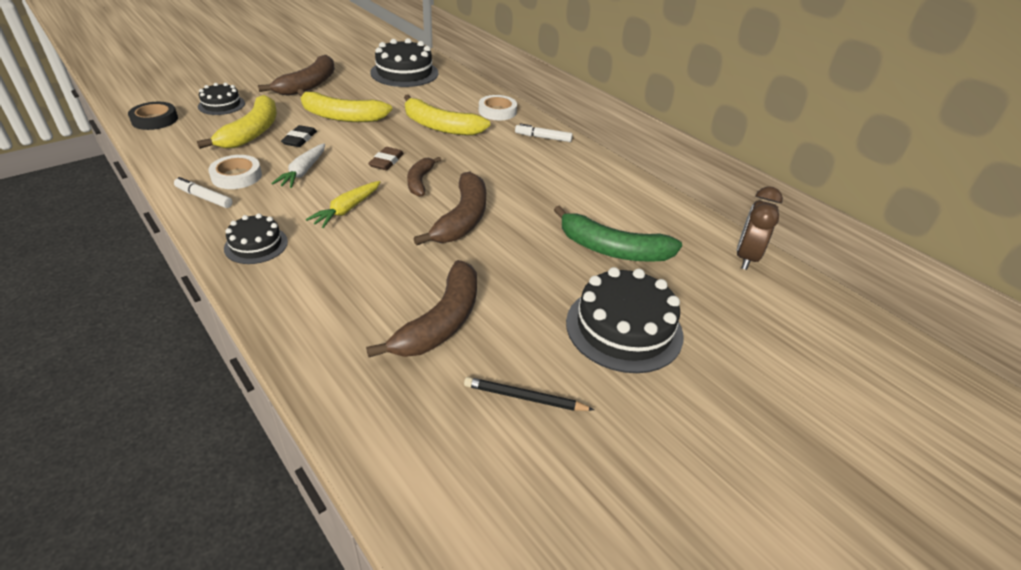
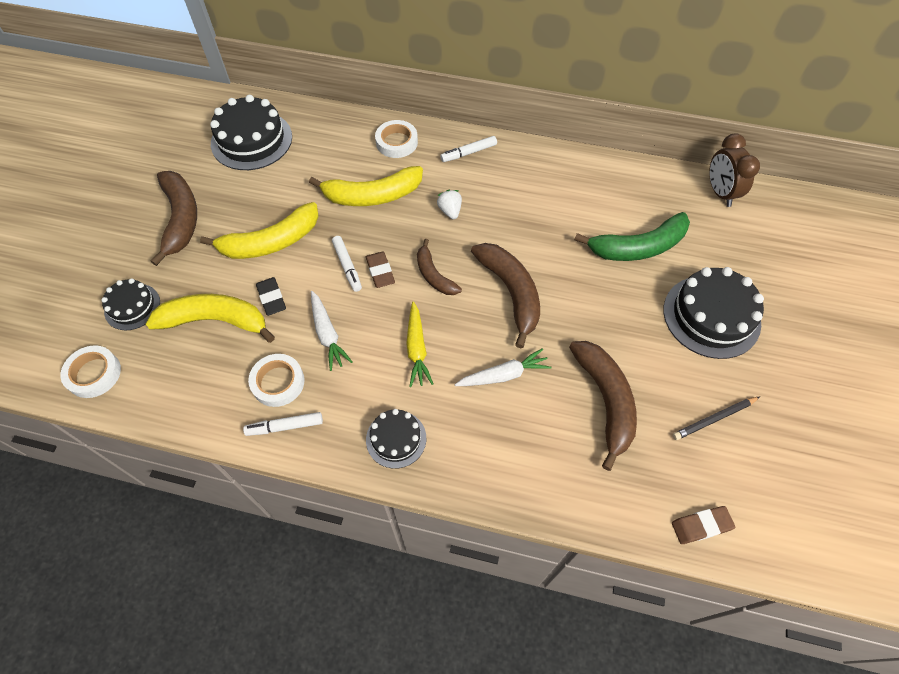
camera: 35 degrees left, 20 degrees up
black tape [128,102,178,130] -> white tape [60,345,121,398]
yellow banana [197,95,277,149] -> yellow banana turned 60 degrees counterclockwise [146,294,275,343]
none -> white marker [332,236,362,292]
none -> white strawberry [437,190,462,219]
none -> white carrot [455,348,552,386]
none -> brown eraser [672,506,735,544]

